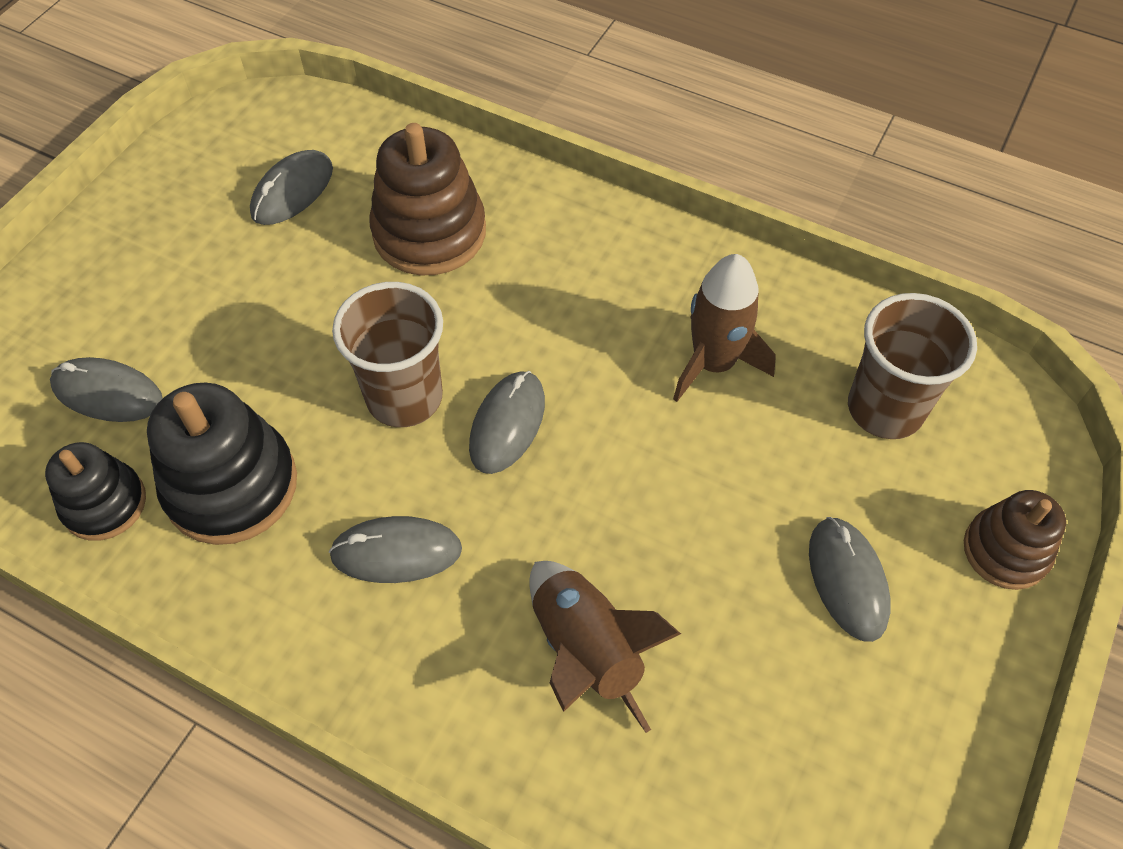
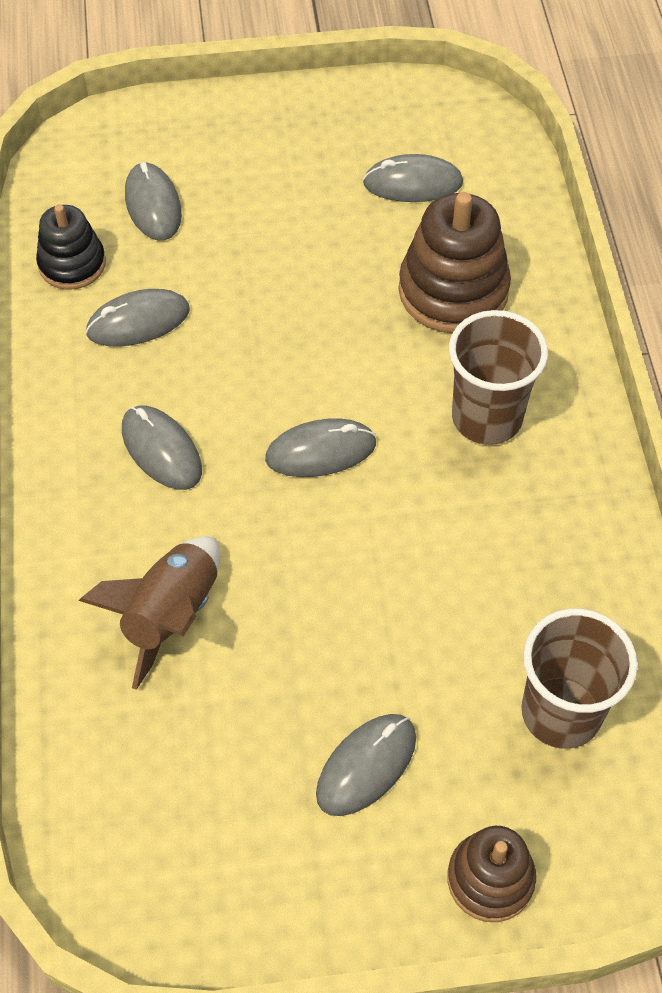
camera: 55 degrees right, 0 degrees up
black stacking toy [147,383,297,545] -> grey mouse [85,289,190,347]
brown cup [332,282,443,427] -> brown cup moved to [449,310,548,445]
brown rocket [673,254,776,402] -> none

